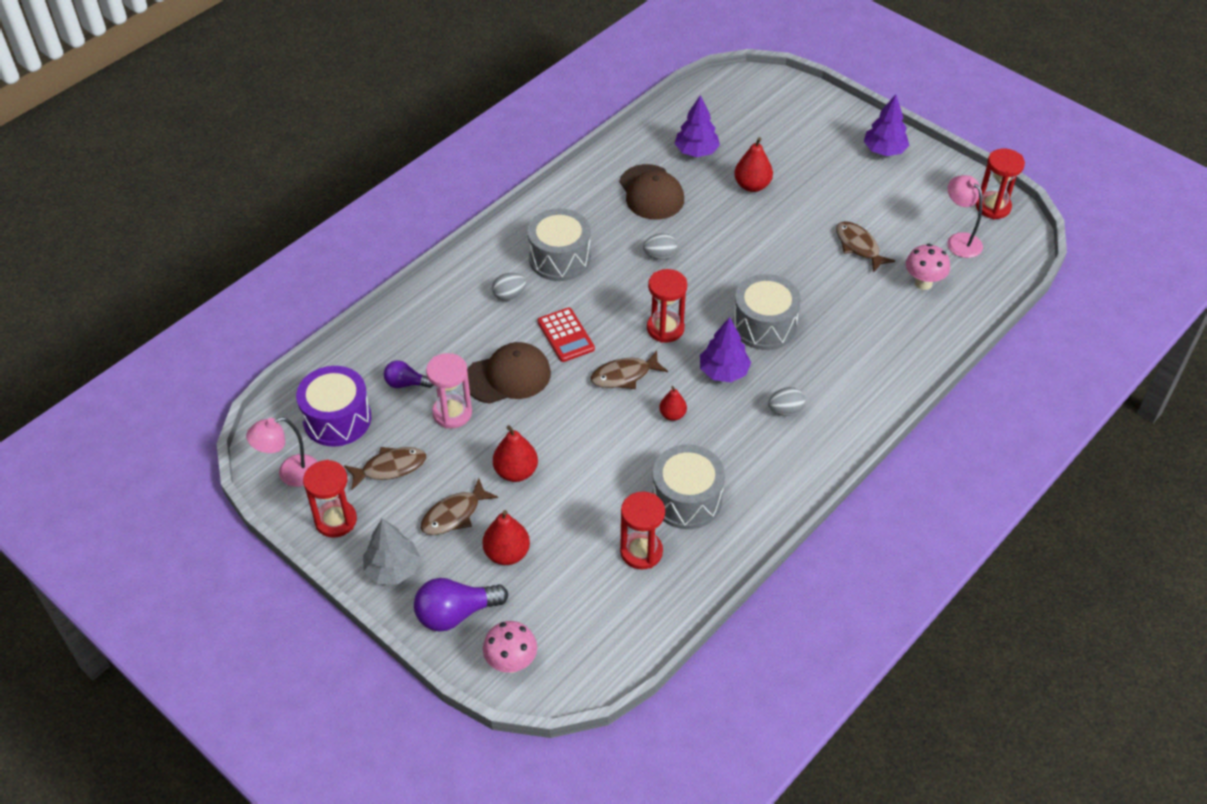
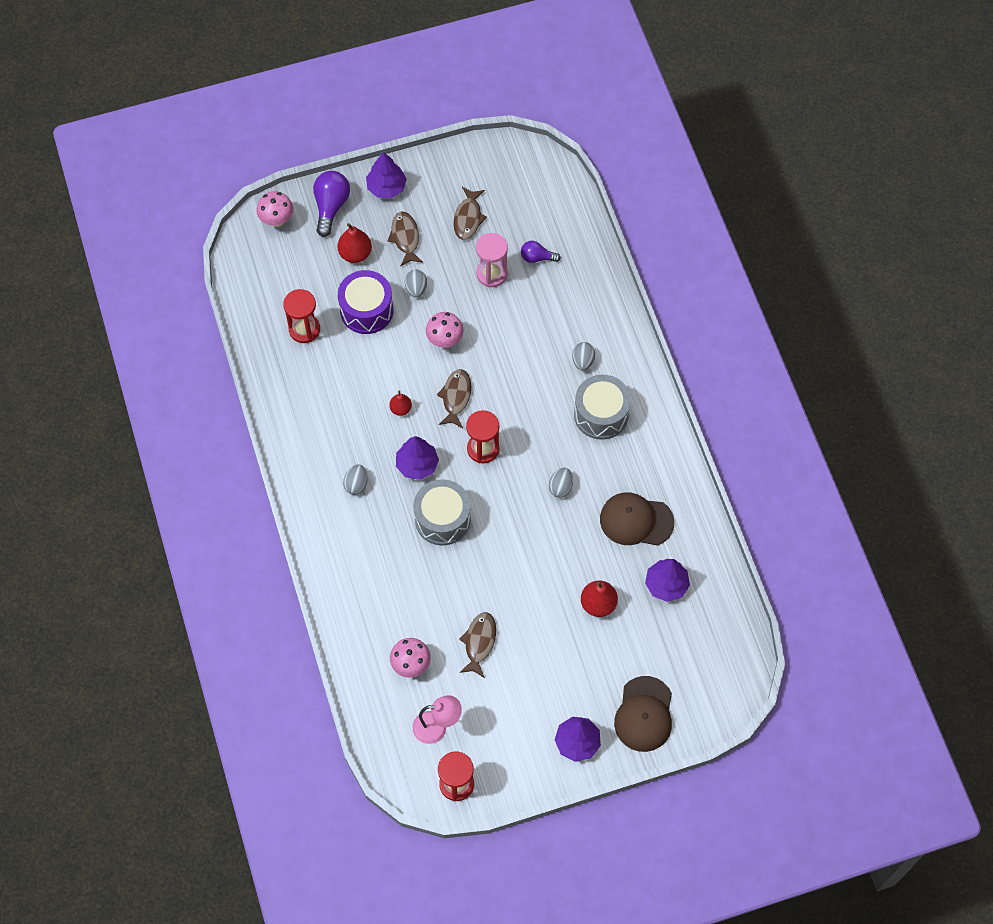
camera: 120 degrees right, 15 degrees up
pink lamp [246,417,317,487] -> none
purple drum [296,366,371,446] -> purple drum moved to [338,270,393,334]
red hourglass [303,460,357,538] -> none
grey tree [363,518,421,585] -> purple tree [366,152,407,198]
purple light bulb [384,360,433,388] -> purple light bulb turned 120 degrees counterclockwise [521,241,561,263]
brown cap [467,342,551,404] -> brown cap moved to [614,676,672,752]
red pear [493,425,538,482] -> grey egg [405,269,427,297]
red calculator [537,308,595,362] -> none
grey drum [652,444,725,529] -> none
brown fish [836,221,895,273] -> brown fish turned 75 degrees counterclockwise [459,612,496,678]
none -> pink mushroom [426,312,464,348]

